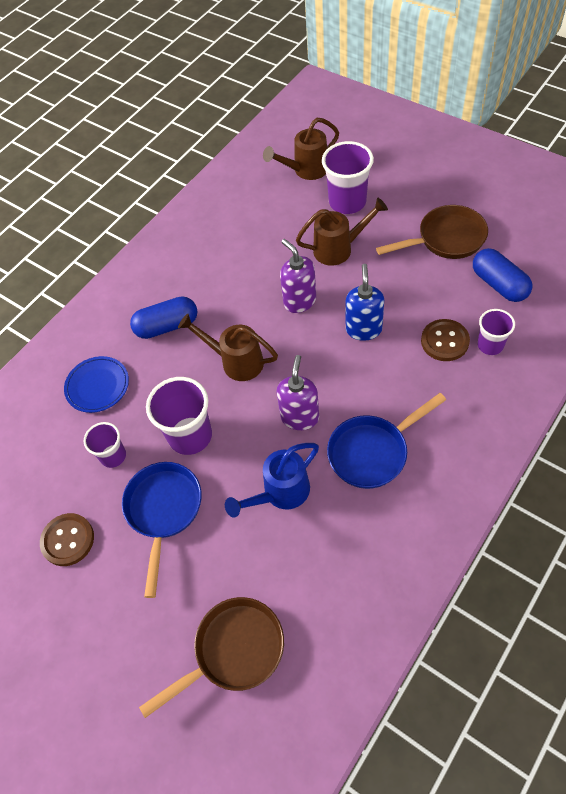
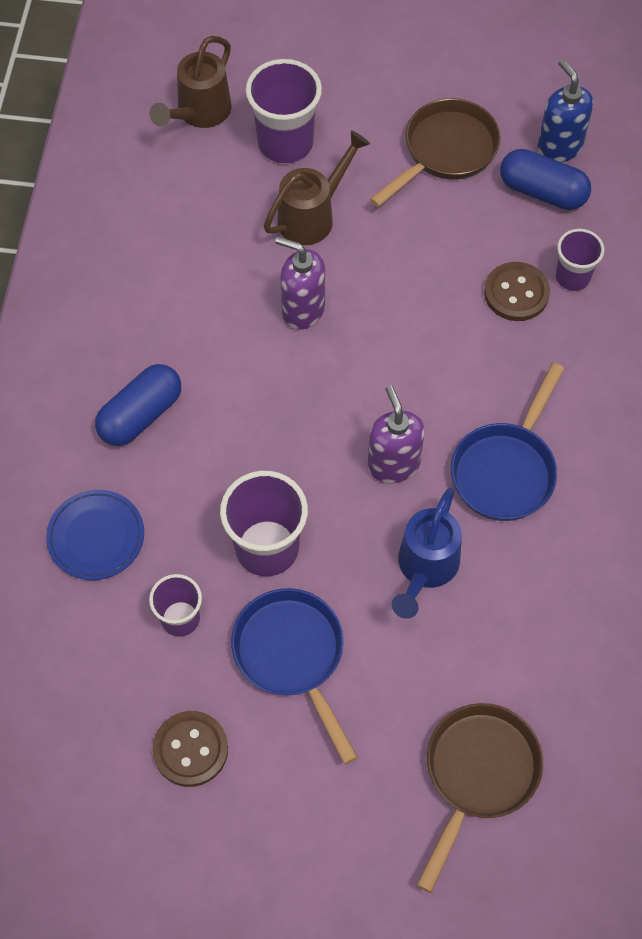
camera: 35 degrees left, 5 degrees up
brown watering can [178,314,278,381] -> none
blue soap dispenser [346,264,384,341] -> blue soap dispenser moved to [537,59,593,162]

